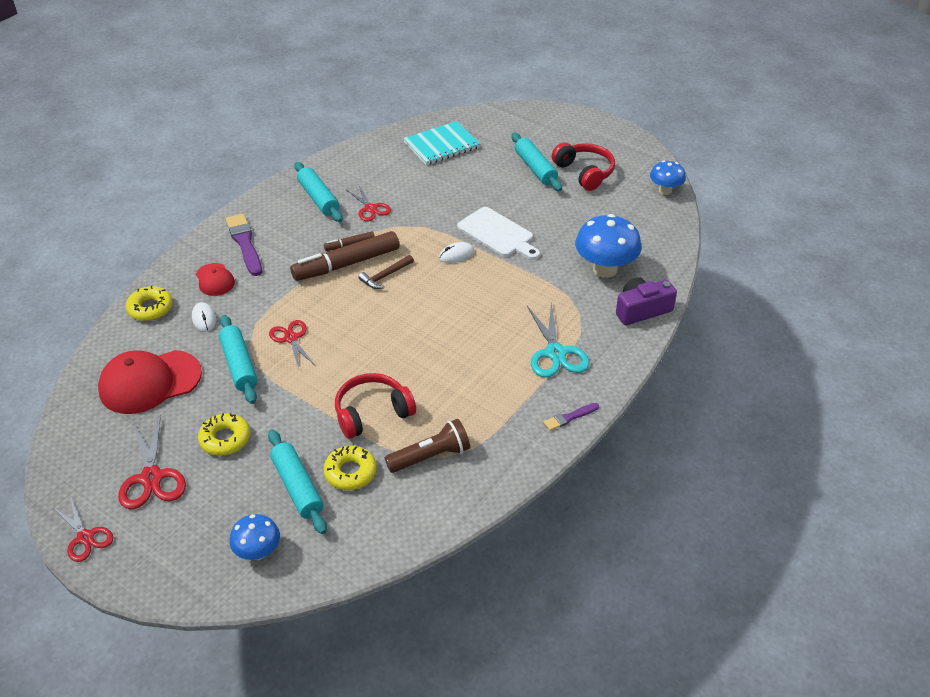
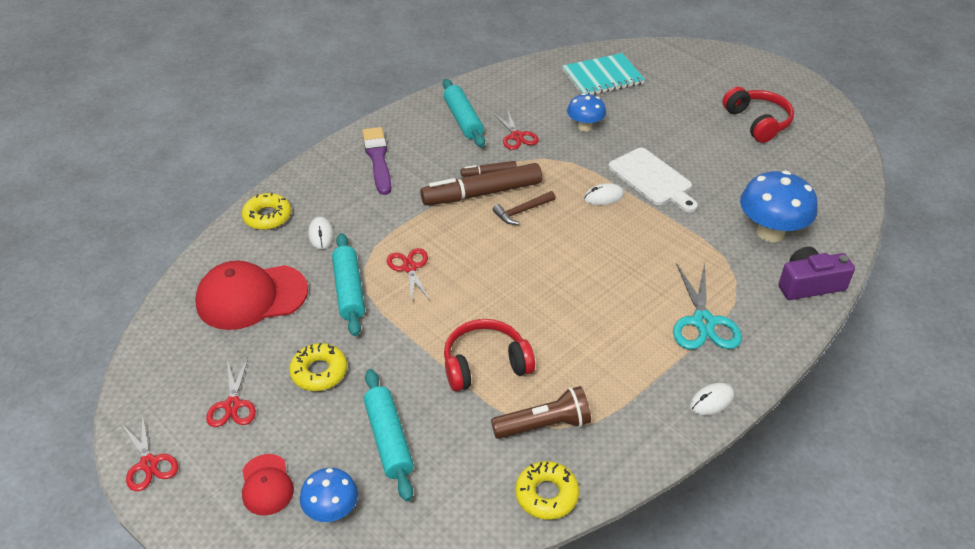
camera: 10 degrees right, 0 degrees up
red scissors [118,414,186,509] -> red scissors [206,358,256,427], size x0.66
red cap [196,263,235,296] -> red cap moved to [242,454,294,516]
yellow donut [324,446,377,490] -> yellow donut moved to [515,461,579,520]
turquoise rolling pin [511,133,562,191] -> none
purple brush [543,403,599,431] -> white mouse [690,383,735,415]
blue mushroom [650,160,686,195] -> blue mushroom moved to [567,93,606,131]

